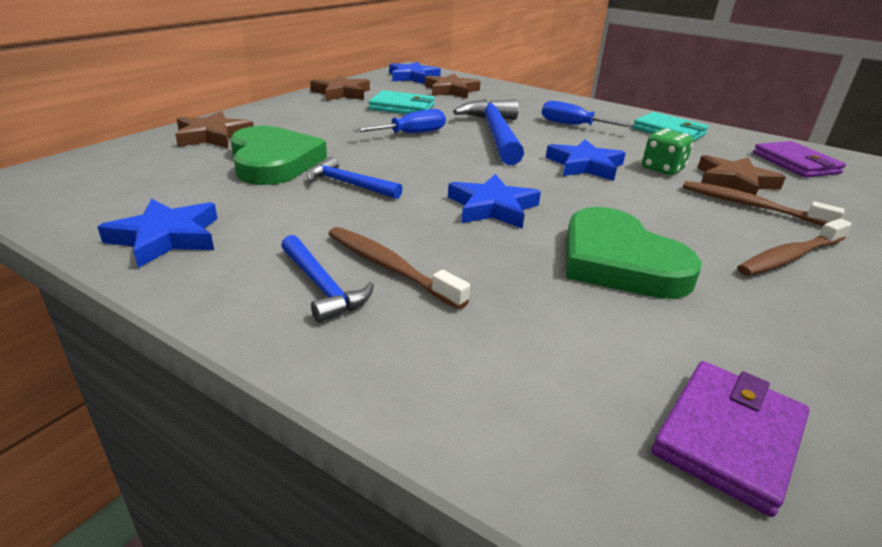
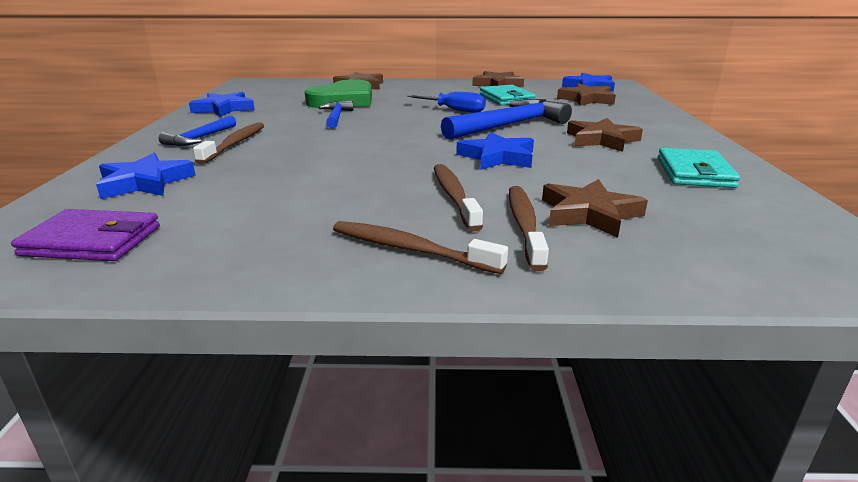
camera: 60 degrees right, 5 degrees down
blue star [448,174,541,229] -> blue star moved to [96,153,196,199]
blue screwdriver [542,101,633,127] -> brown star [567,118,643,152]
green heart [566,207,702,299] -> none
green dice [642,129,694,175] -> none
purple wallet [753,141,846,177] -> none
none -> brown toothbrush [434,164,483,231]

